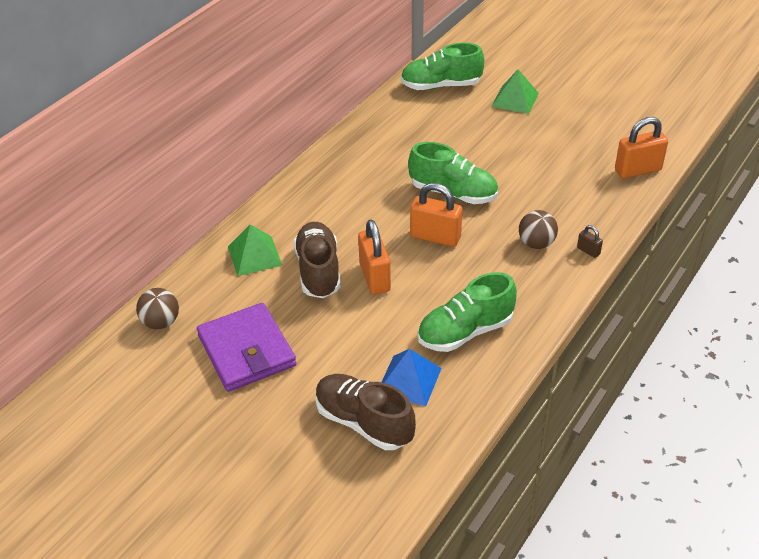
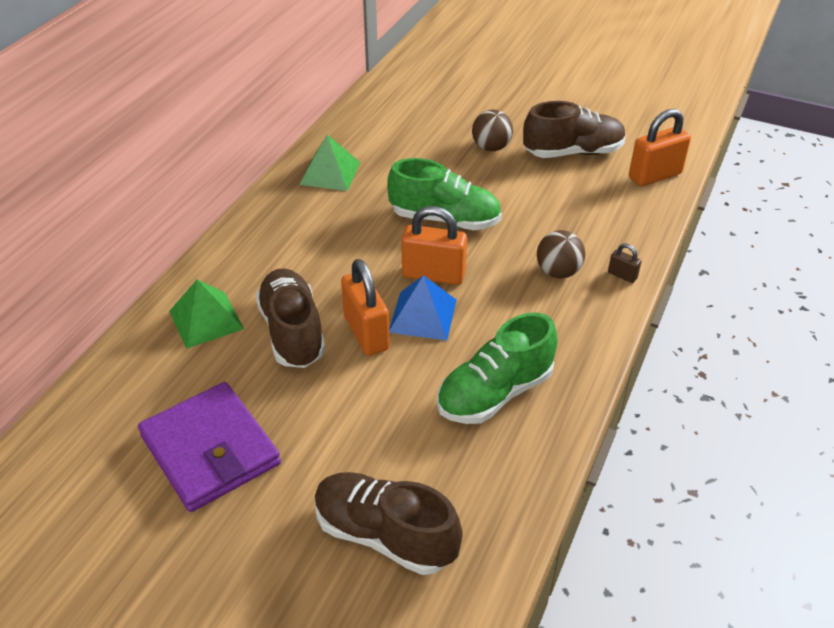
camera: 10 degrees left, 0 degrees up
brown ball [136,288,179,329] -> brown ball moved to [472,110,513,151]
blue pyramid [382,349,442,406] -> blue pyramid moved to [389,275,457,341]
green shoe [401,43,484,90] -> none
green pyramid [491,70,539,114] -> green pyramid moved to [299,135,360,191]
none -> brown shoe [523,101,626,158]

